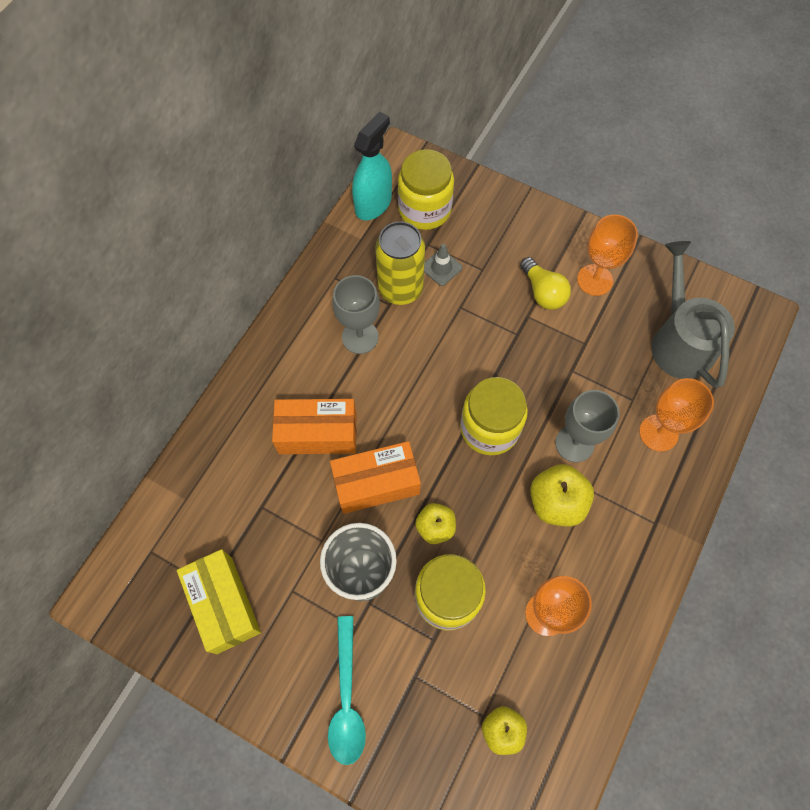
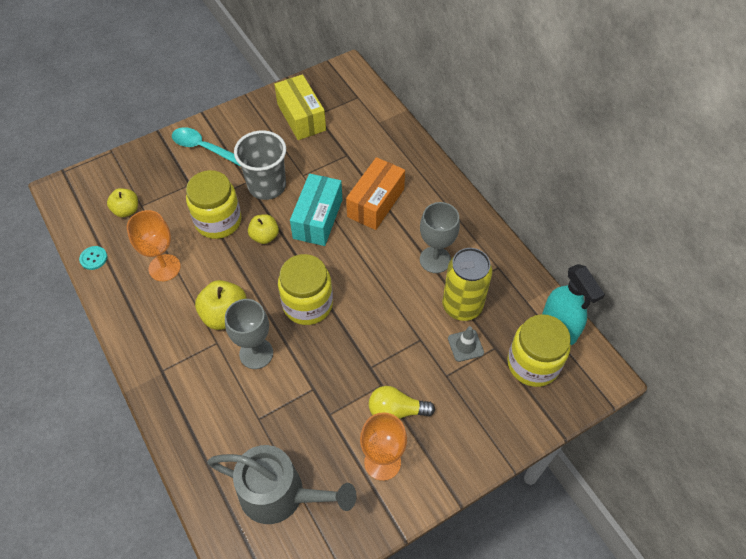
camera: 120 degrees right, 10 degrees down
yellow box [177,549,261,654] -> yellow box turned 60 degrees clockwise [274,74,326,140]
orange box [330,441,421,514] -> turquoise box [290,174,342,246]
orange goblet [639,378,714,452] -> none
none -> turquoise button [79,246,107,270]

